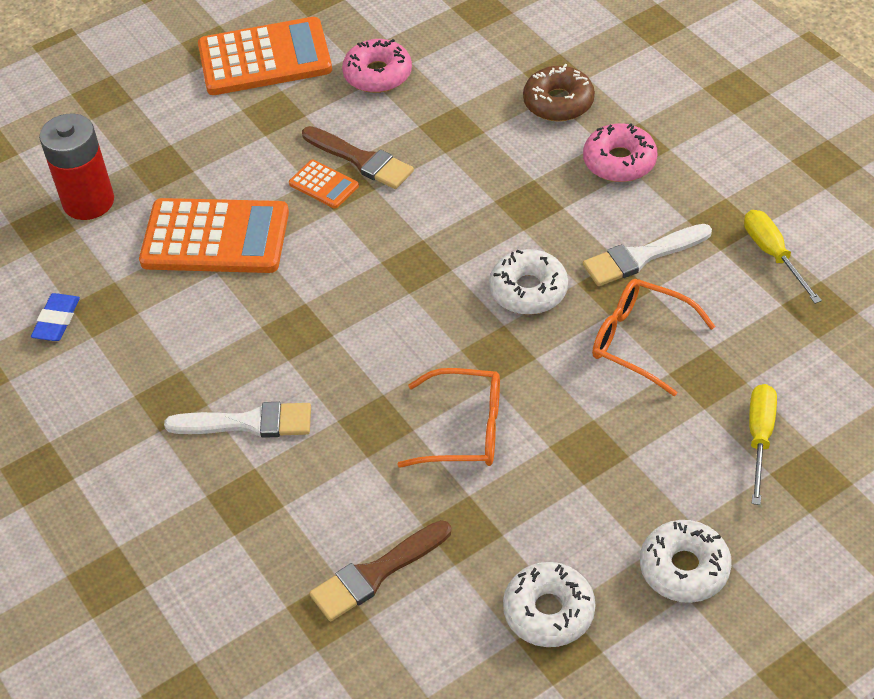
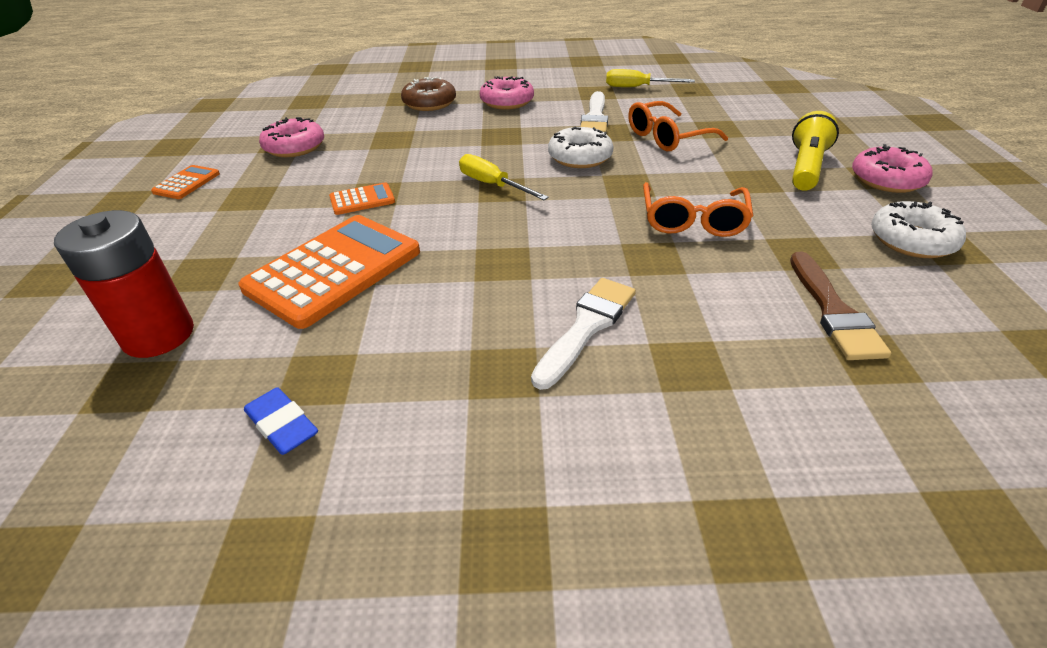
camera: 60 degrees left, 10 degrees down
orange calculator [198,17,332,95] -> orange calculator [151,165,220,199], size x0.46
brown brush [302,126,414,189] -> none
orange glasses [397,368,500,468] -> orange glasses turned 150 degrees clockwise [643,182,754,237]
white donut [640,520,732,603] -> pink donut [852,144,933,193]
yellow screwdriver [749,384,777,505] -> yellow screwdriver moved to [459,154,549,200]
none -> yellow flashlight [792,111,839,191]

